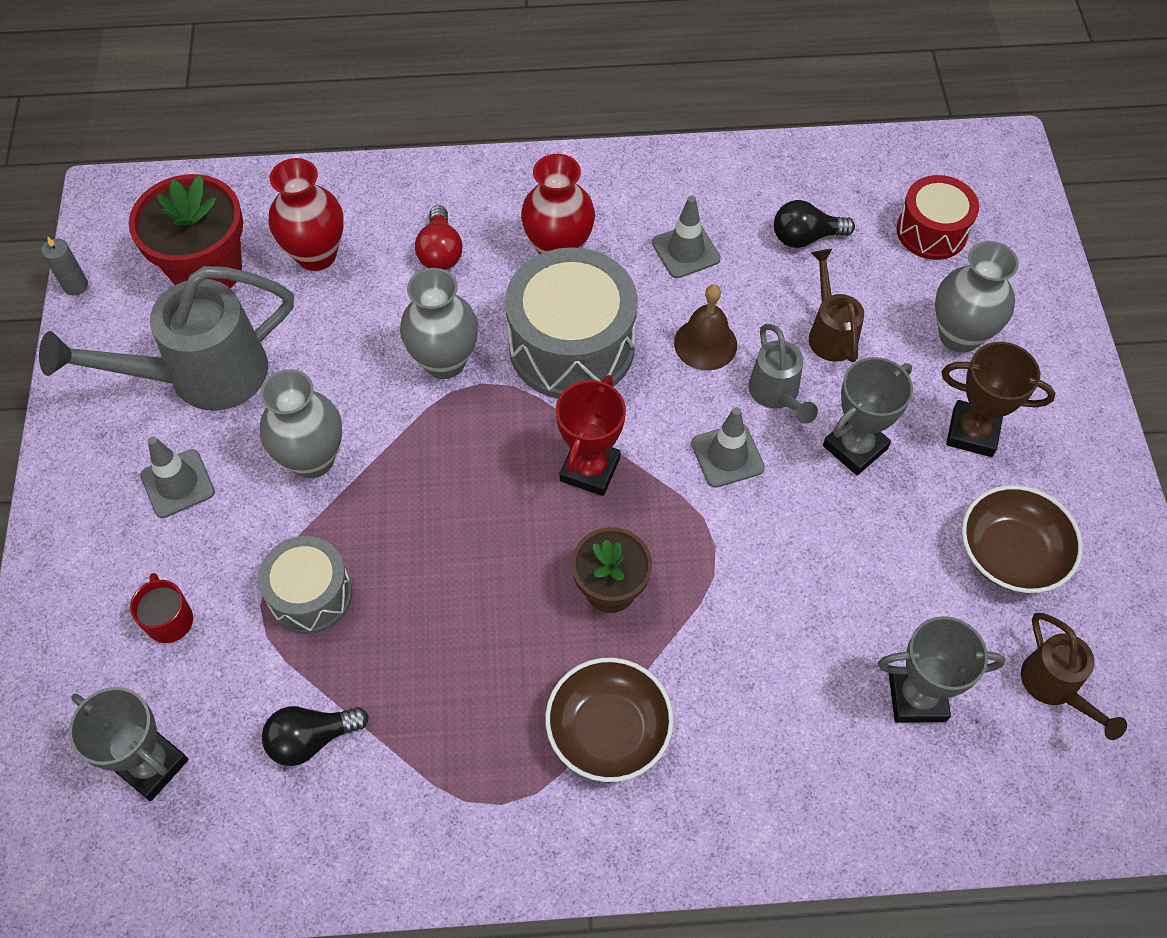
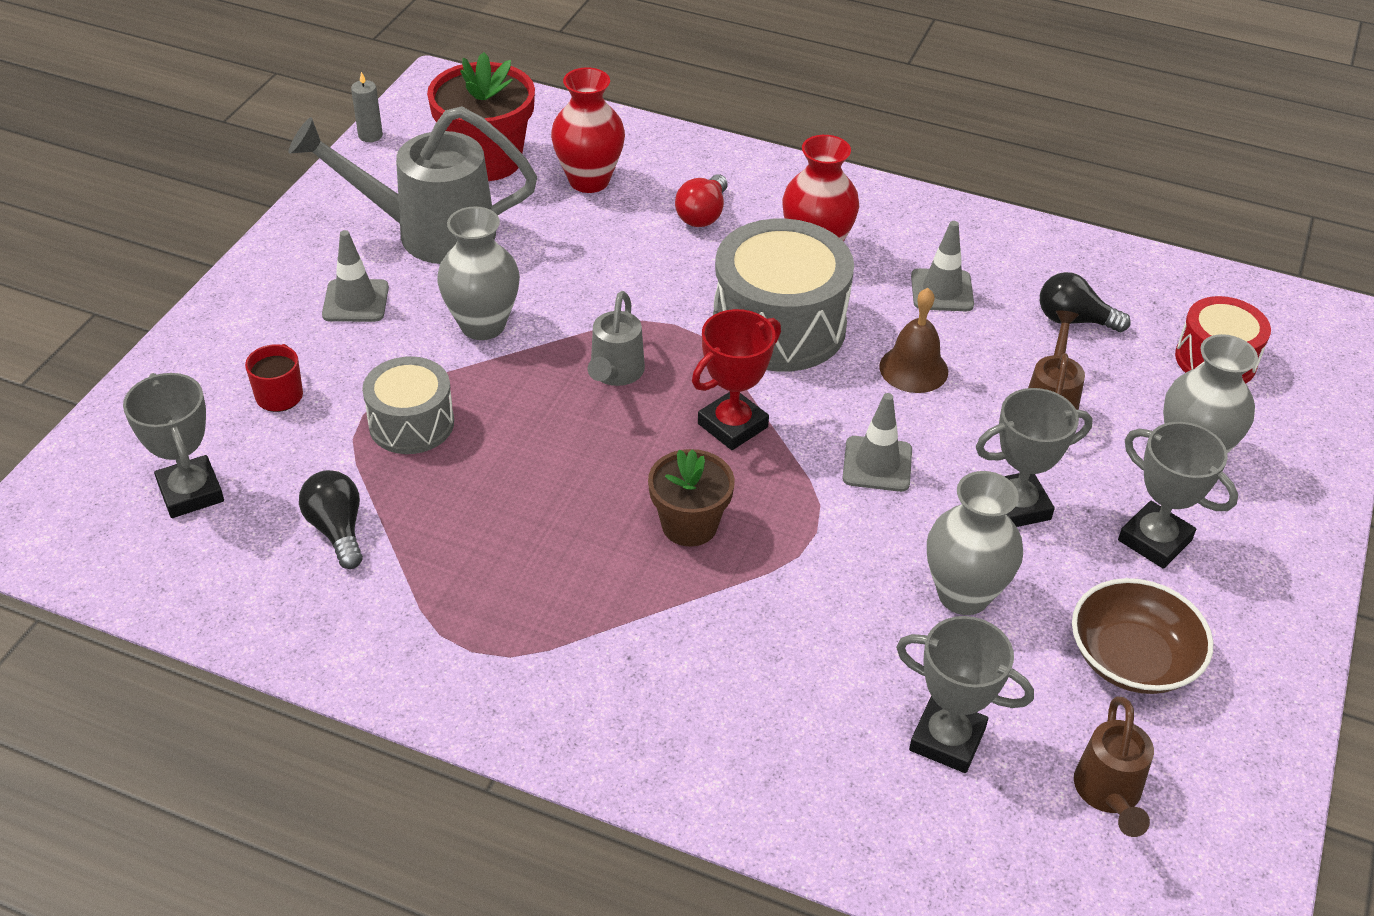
camera: 25 degrees right, 15 degrees down
black light bulb [262,706,369,766] -> black light bulb turned 60 degrees clockwise [299,470,363,569]
grey vase [400,268,478,379] -> grey vase moved to [927,471,1023,615]
brown bowl [545,658,674,782] -> none
grey watering can [749,324,818,424] -> grey watering can moved to [588,291,645,386]
brown trophy [941,342,1056,457] -> grey trophy [1118,422,1238,569]

